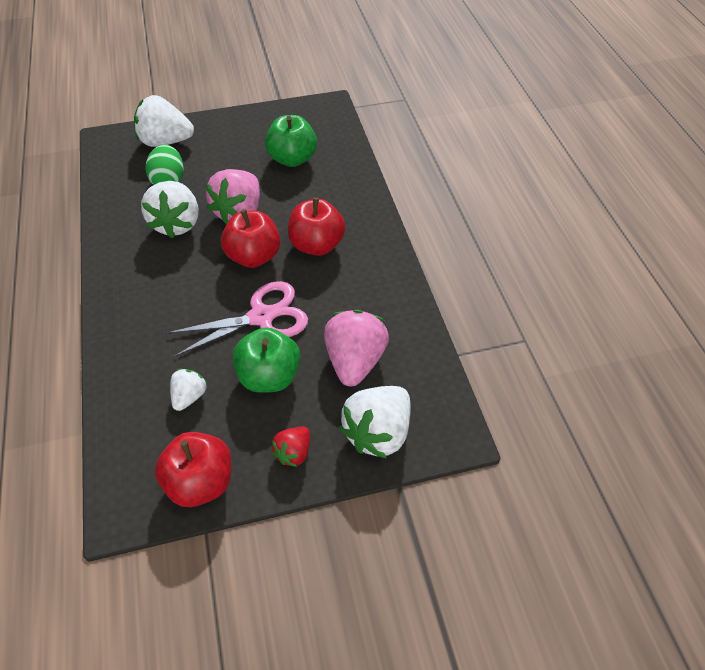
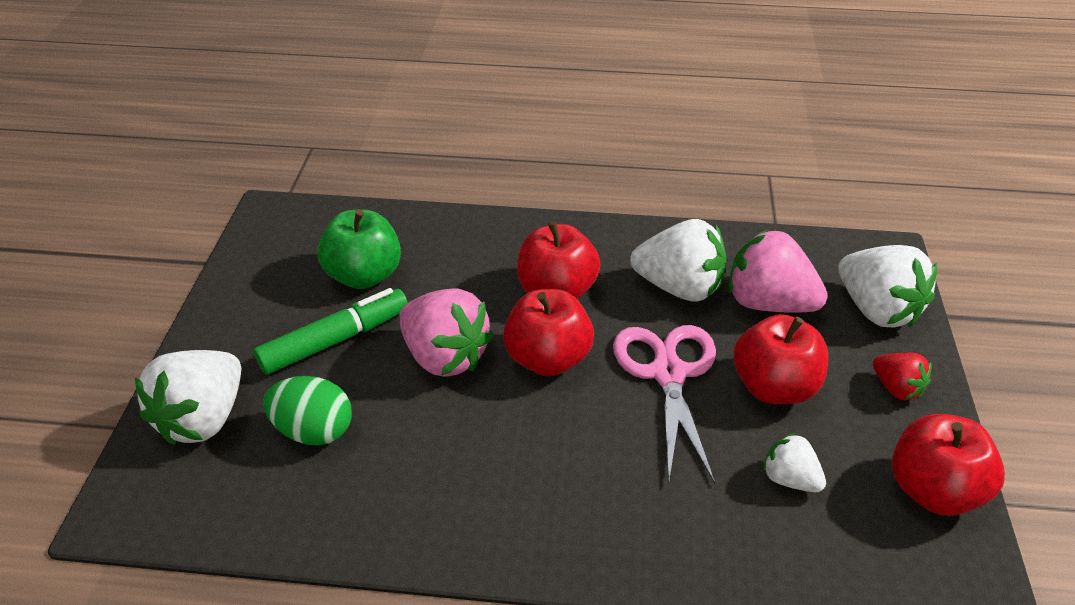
camera: 70 degrees left, 10 degrees down
white strawberry [141,181,199,238] -> white strawberry moved to [630,219,727,302]
green apple [232,327,300,393] -> red apple [733,314,829,404]
none -> green marker [254,288,408,374]

